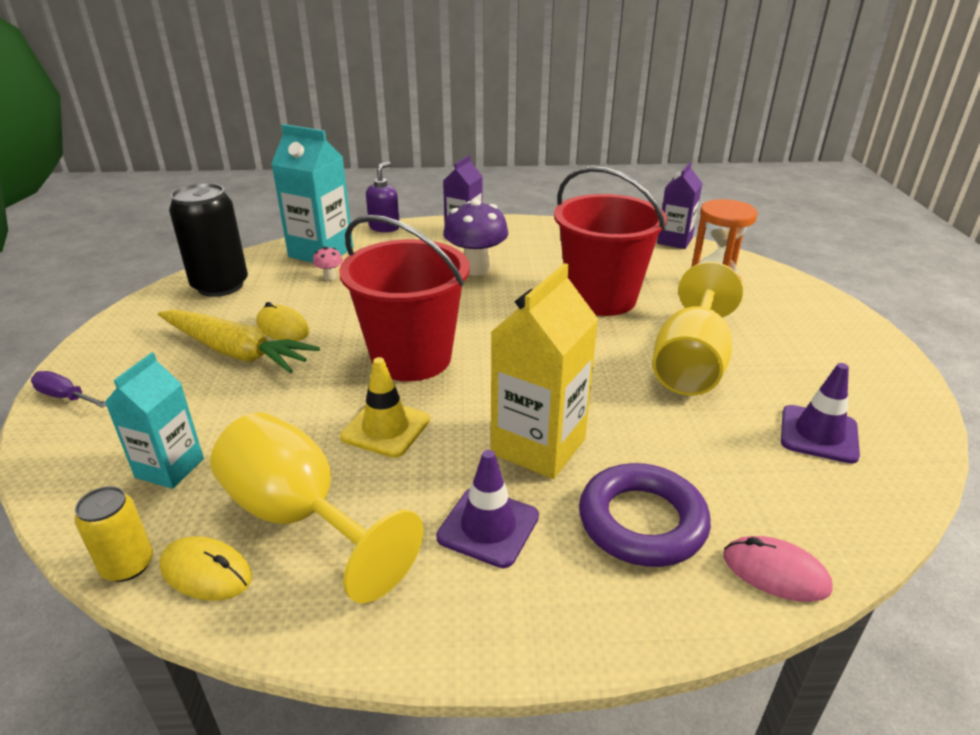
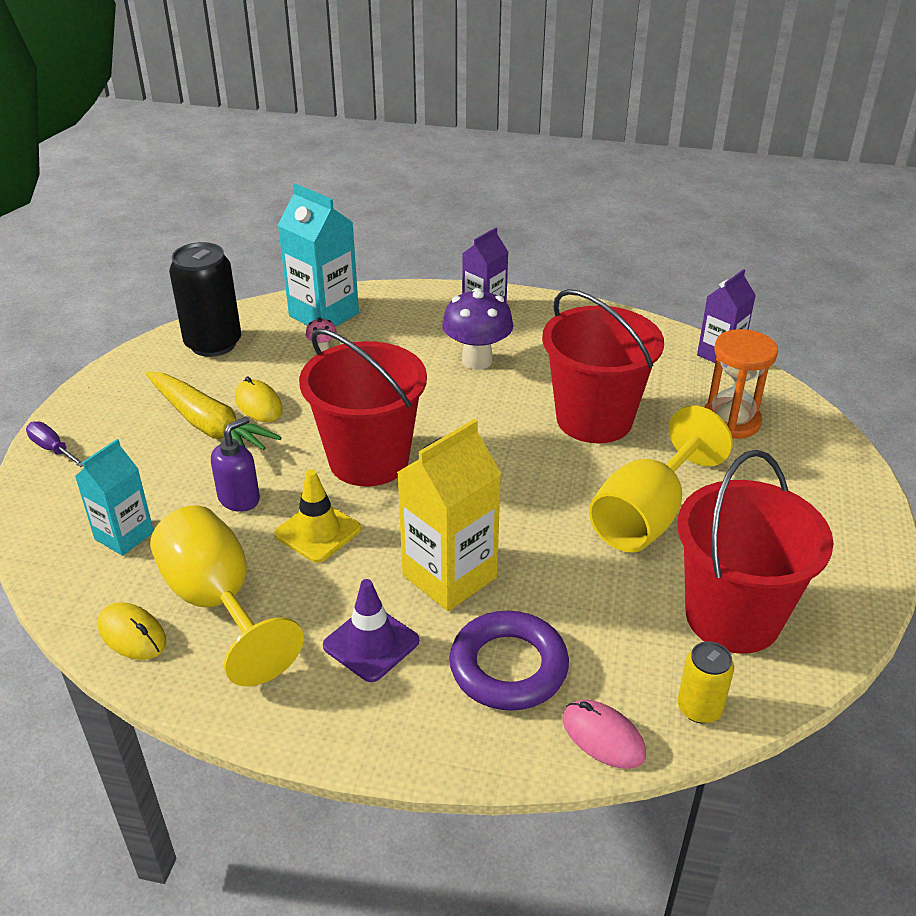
camera: 15 degrees right, 5 degrees up
yellow can [74,486,153,582] -> yellow can moved to [678,641,734,723]
purple soap dispenser [366,162,399,232] -> purple soap dispenser moved to [211,416,260,512]
purple traffic cone [781,363,860,464] -> red bucket [677,450,834,654]

